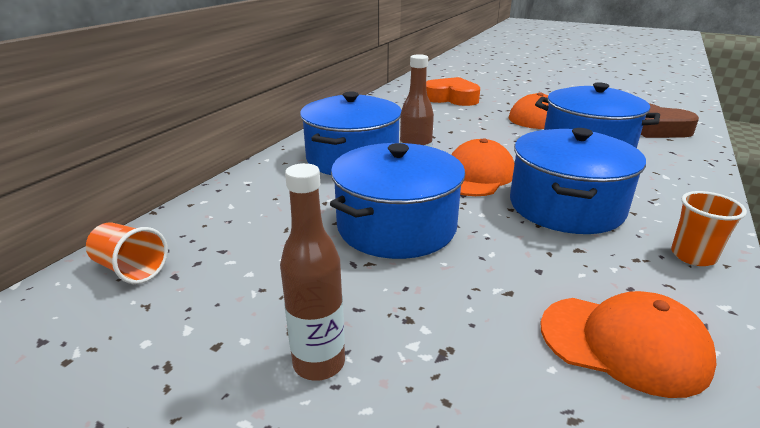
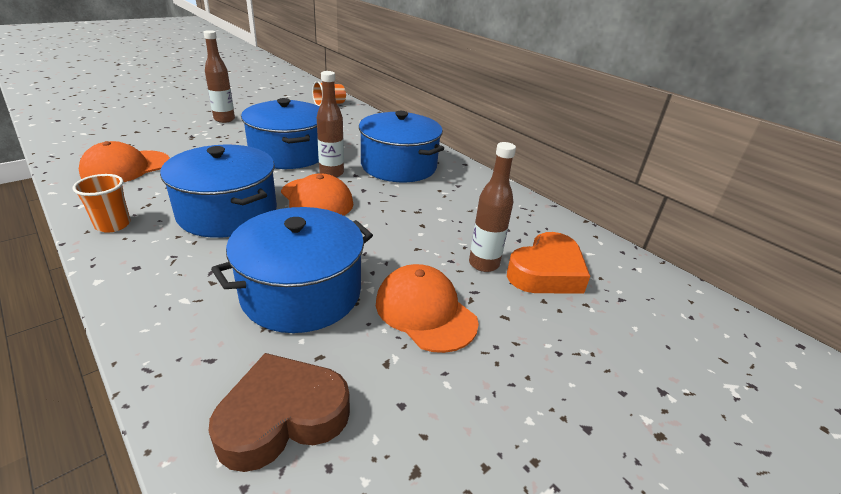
camera: 110 degrees right, 5 degrees up
none -> brown bottle [469,142,516,272]

